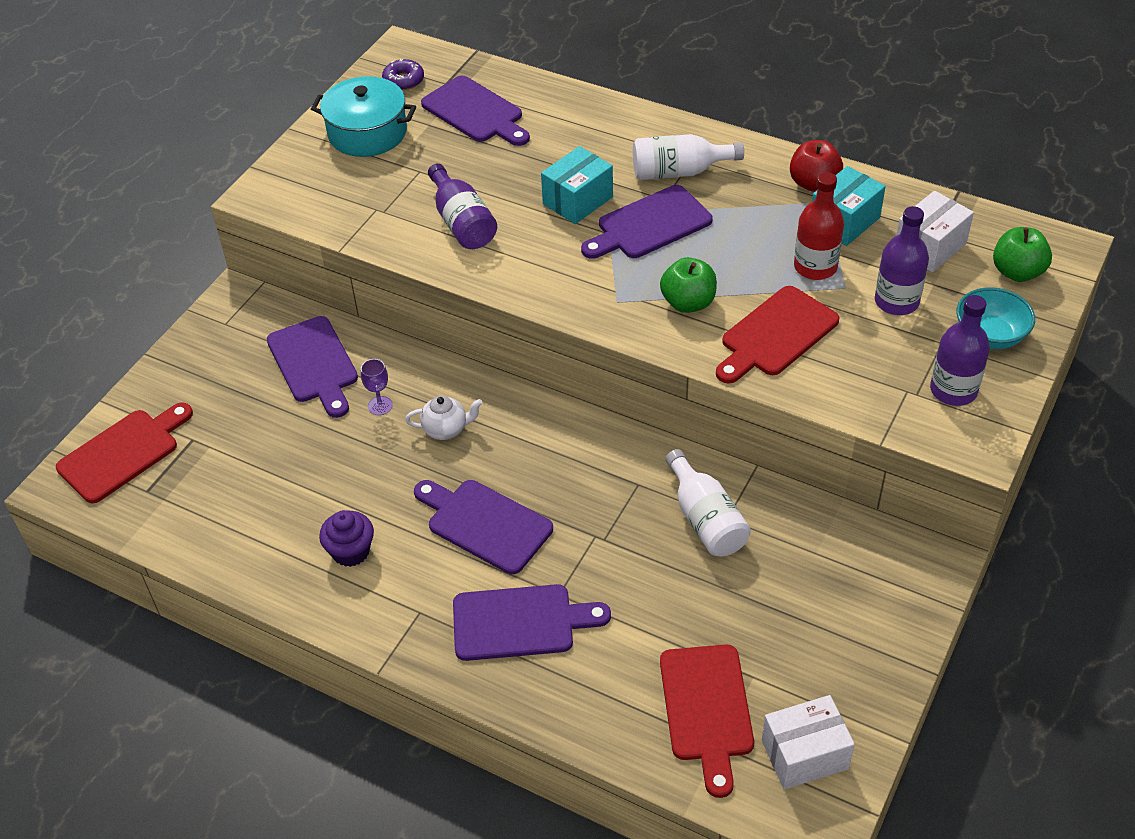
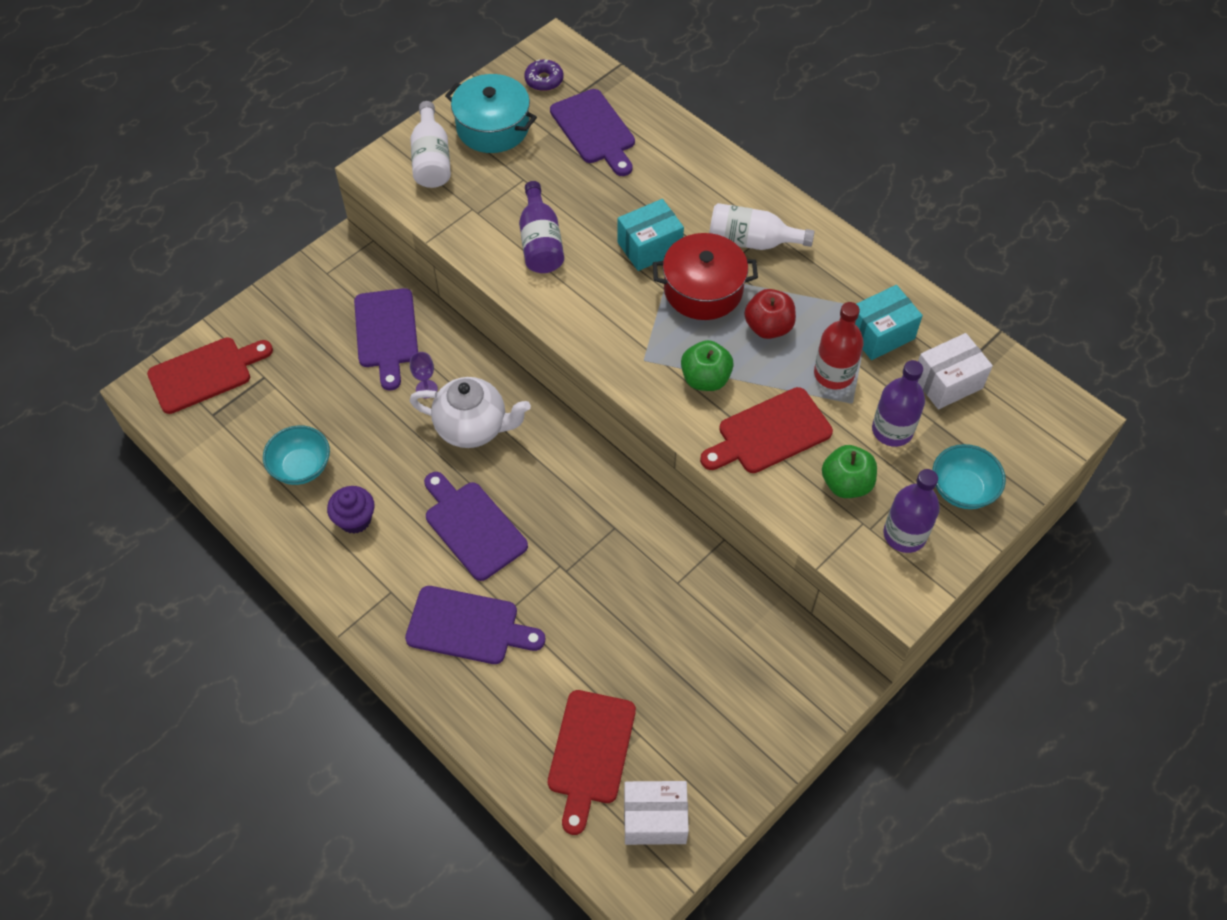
camera: 15 degrees right, 10 degrees up
white teapot [405,396,483,440] -> white teapot [410,377,531,448], size x1.79
purple cutting board [581,185,713,259] -> red pot [653,233,758,320]
white bottle [665,449,751,556] -> white bottle moved to [410,101,451,188]
red apple [790,140,843,192] -> red apple moved to [744,289,796,339]
green apple [993,227,1052,282] -> green apple moved to [822,445,877,498]
none -> turquoise bowl [263,425,330,485]

